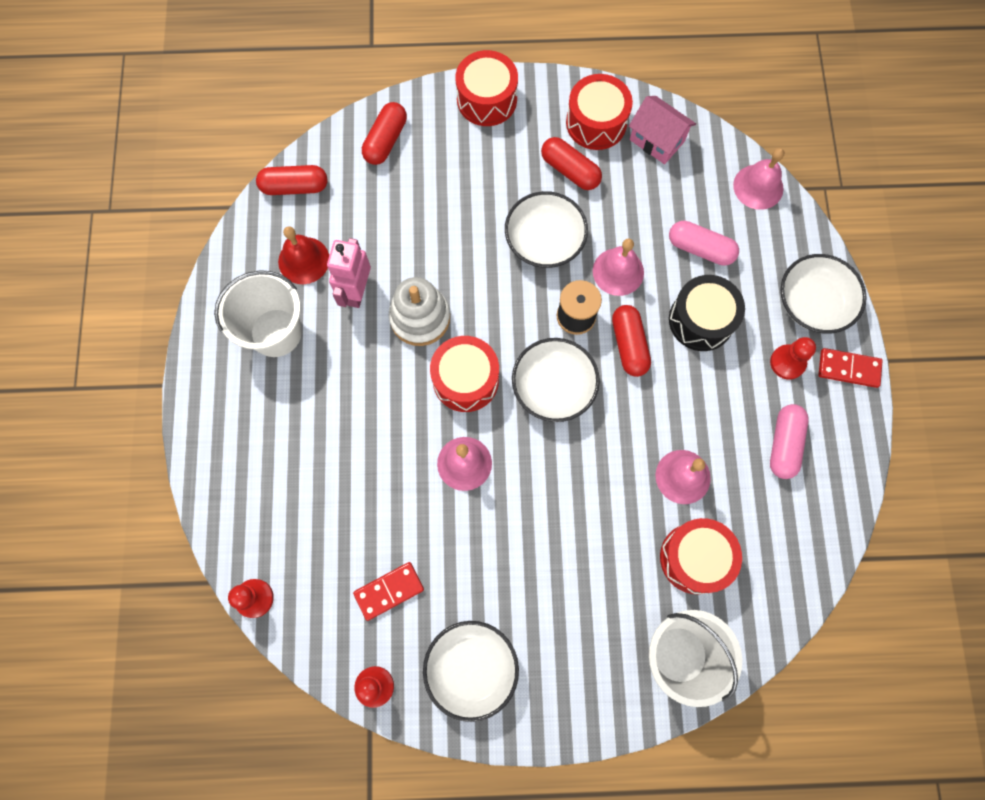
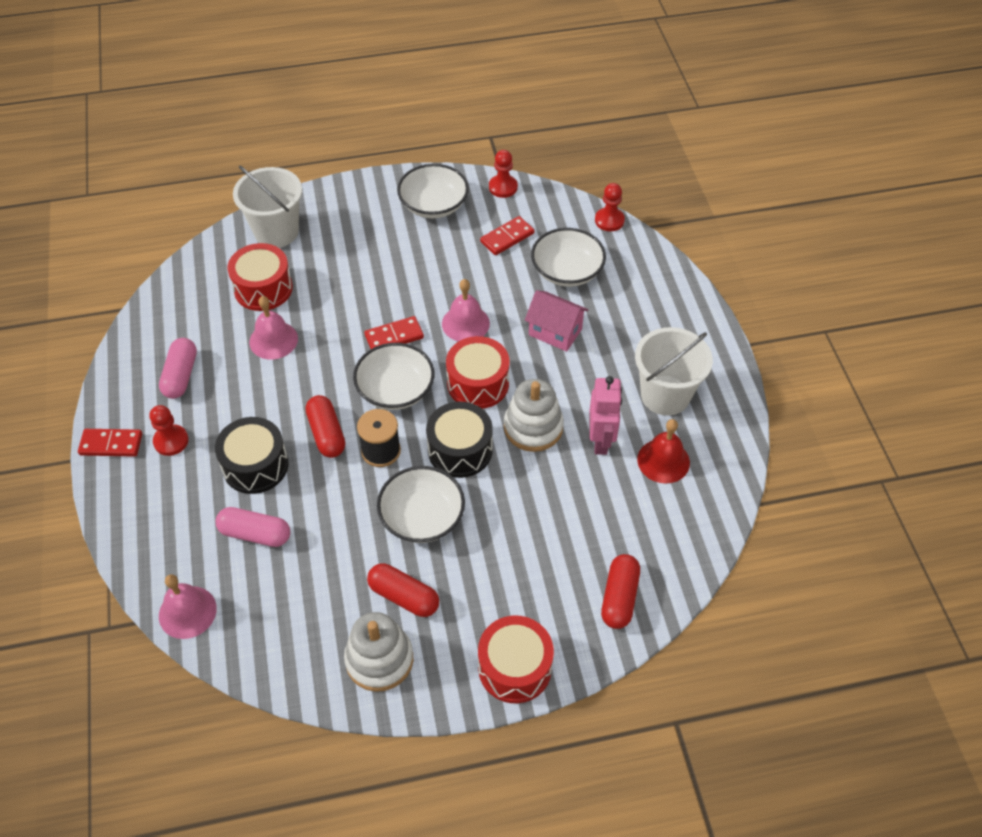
camera: 170 degrees right, 20 degrees down
red capsule [256,165,327,195] -> none
red drum [566,74,633,150] -> white stacking toy [344,612,413,692]
pink bell [593,238,644,296] -> none
pink house [629,96,696,164] -> pink house moved to [525,290,588,352]
white bowl [780,254,867,333] -> white bowl moved to [531,228,606,287]
none -> red domino [364,316,424,349]
none -> black drum [426,402,493,478]

